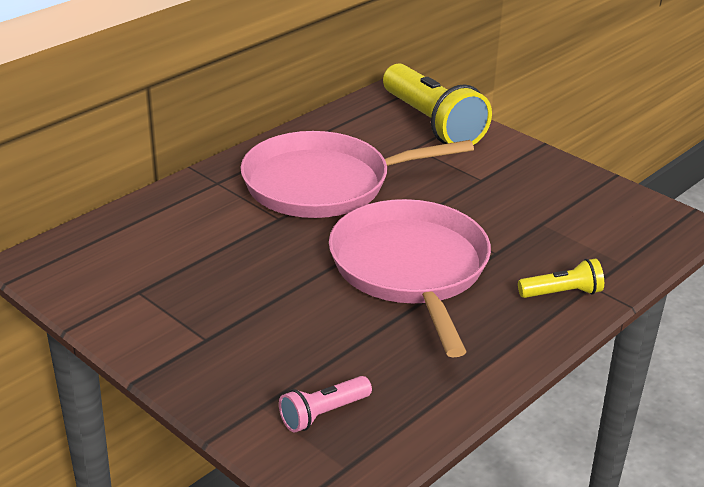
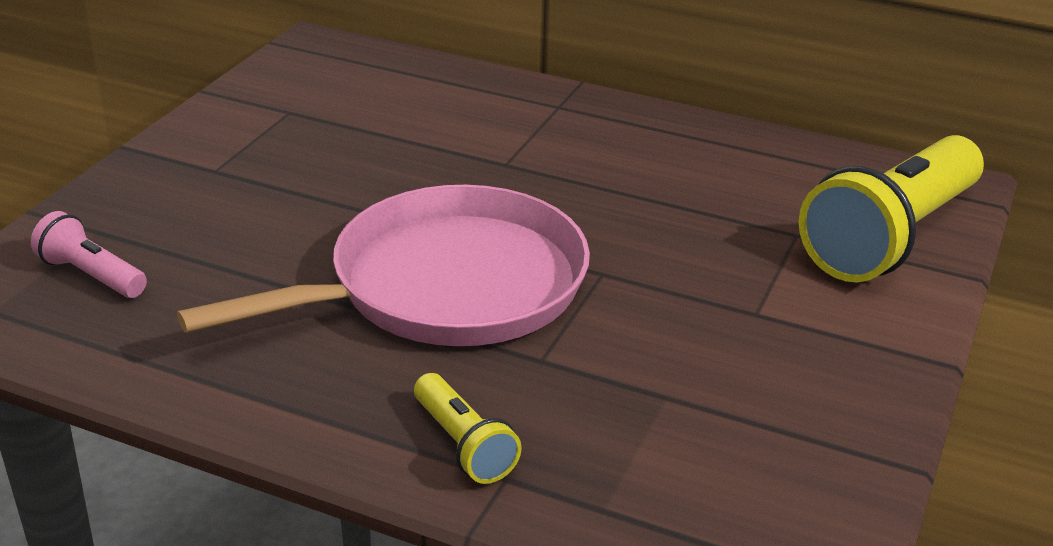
camera: 70 degrees right, 0 degrees up
pink pan [241,131,474,218] -> none

